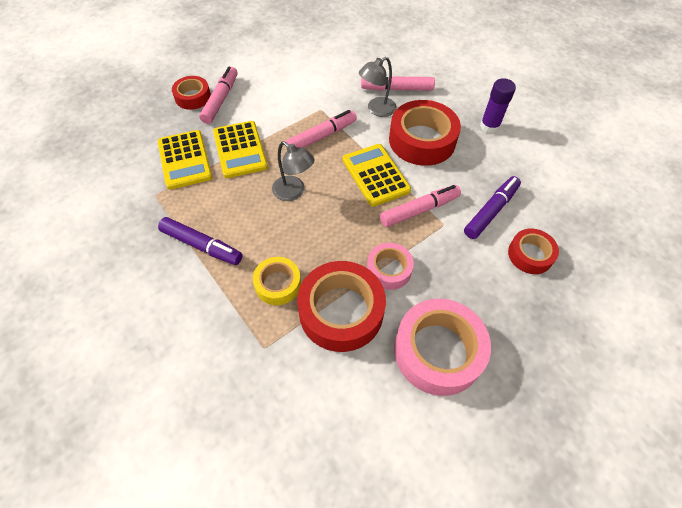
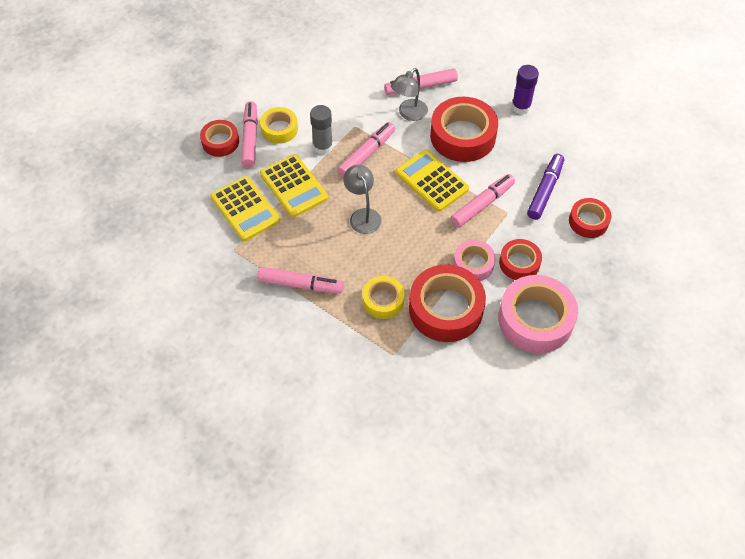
camera: 15 degrees left, 0 degrees up
purple marker [158,217,243,265] -> pink marker [257,267,344,294]
grey lamp [272,141,315,201] -> grey lamp turned 135 degrees counterclockwise [344,165,381,234]
none -> yellow tape [260,107,298,144]
none -> grey glue stick [310,105,333,155]
none -> red tape [499,239,542,280]

